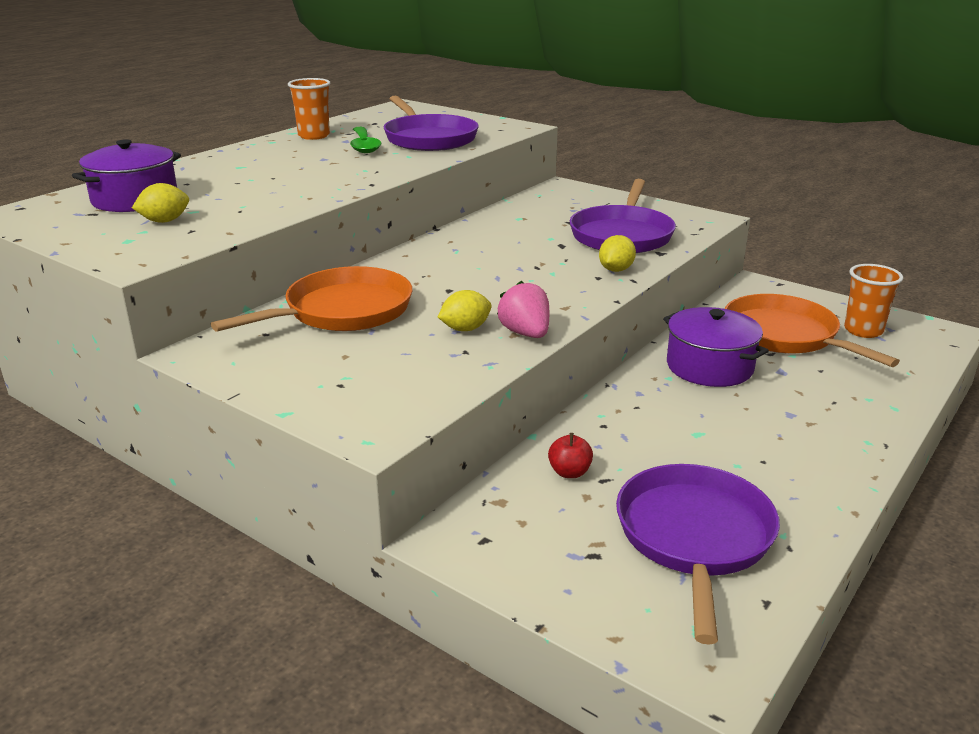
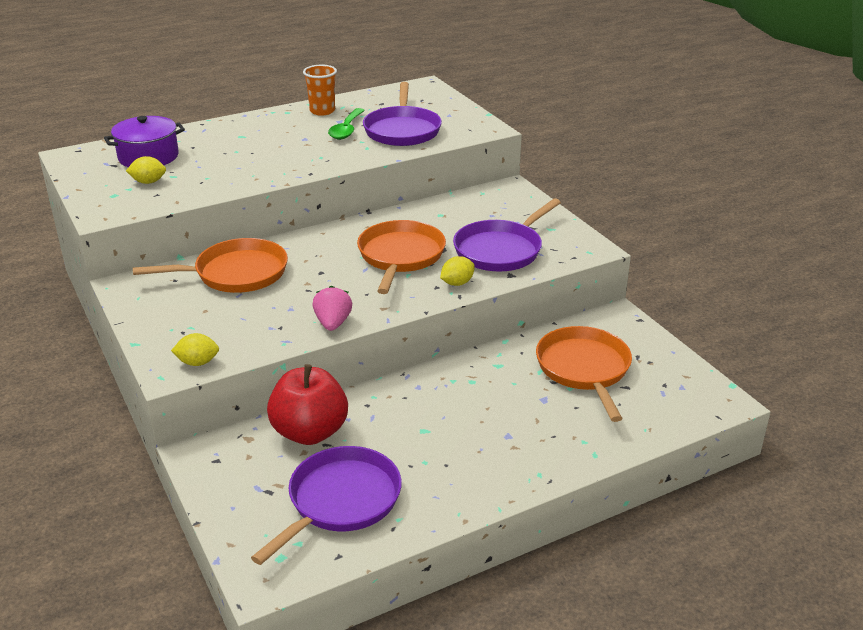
camera: 25 degrees right, 5 degrees up
yellow lemon [438,290,492,331] -> yellow lemon moved to [171,333,219,366]
red apple [548,433,593,478] -> red apple [267,364,348,445], size x2.47
purple pot [663,307,769,387] -> none
orange cup [844,264,903,338] -> none
none -> orange pan [357,220,446,294]

